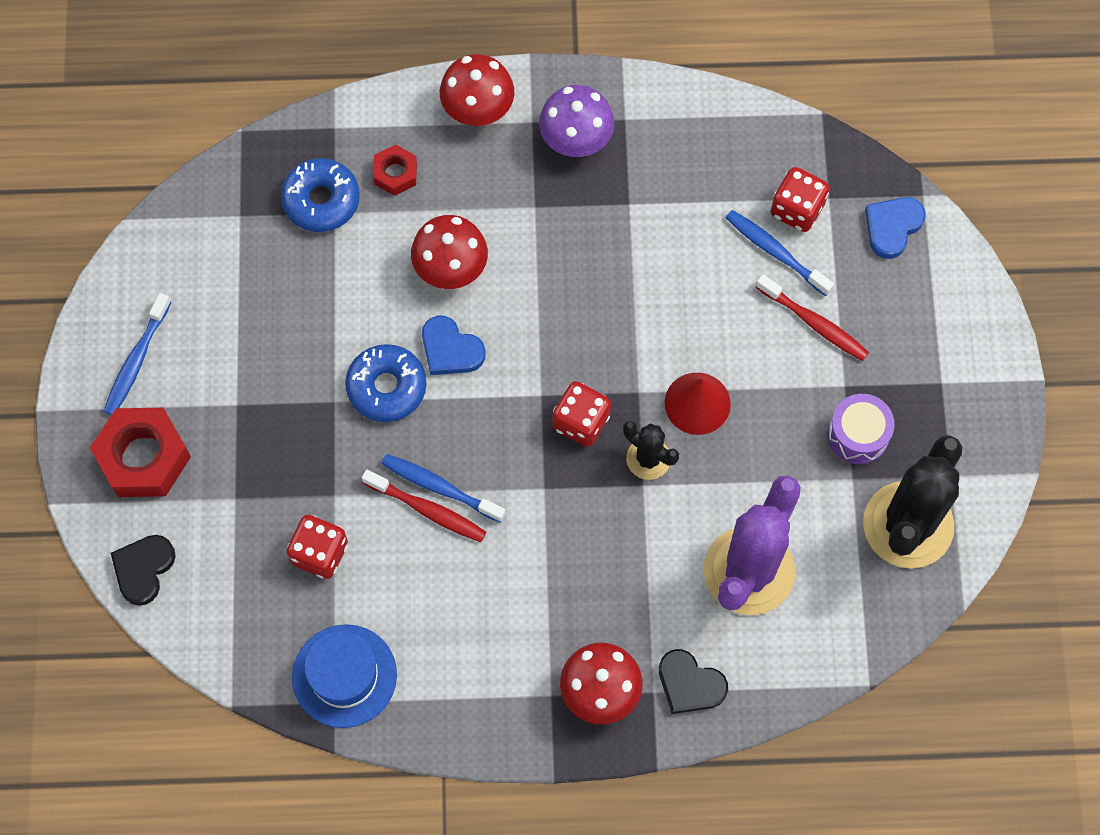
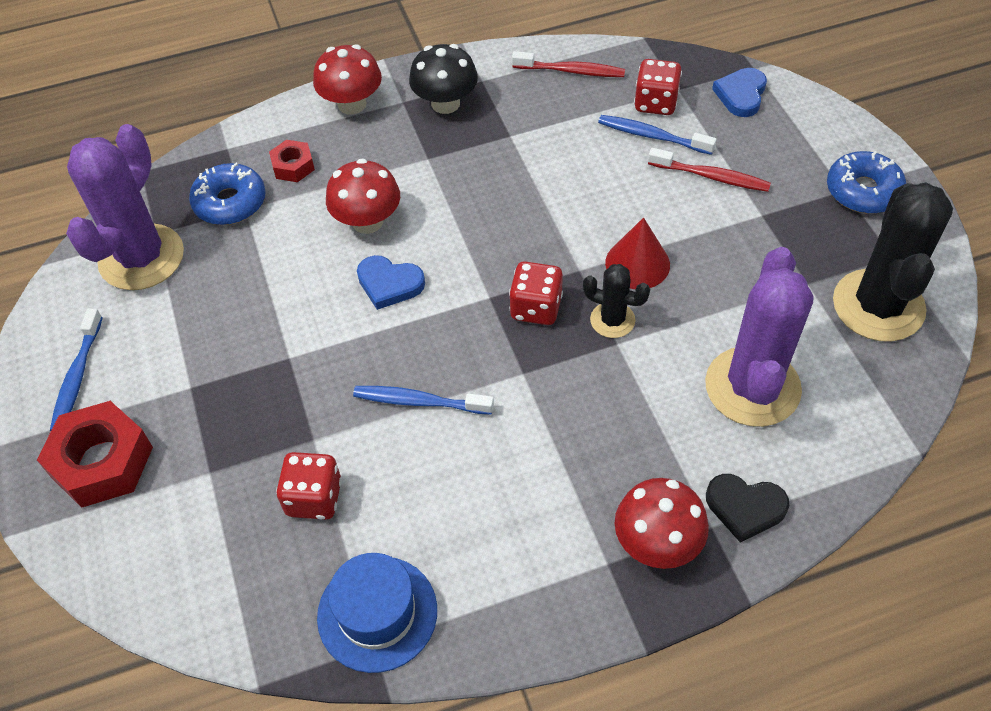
camera: 15 degrees left, 15 degrees down
black heart [111,535,176,606] -> none
blue donut [345,344,426,422] -> blue donut moved to [827,151,906,214]
red toothbrush [362,469,486,542] -> red toothbrush moved to [512,51,625,77]
purple mushroom [539,85,614,157] -> black mushroom [409,44,478,114]
purple drum [828,394,895,464] -> none
none -> purple cactus [66,124,184,290]

